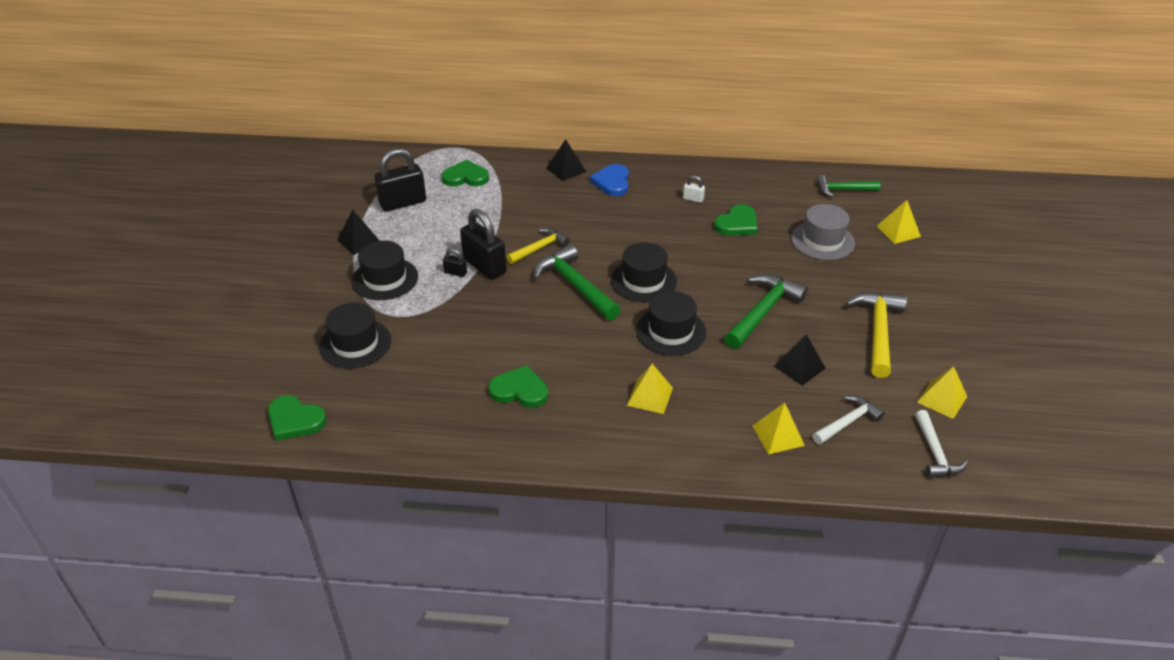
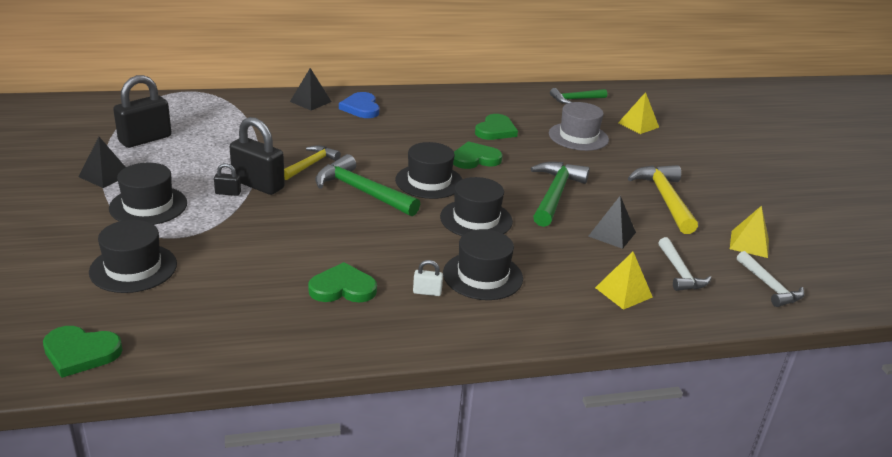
camera: 20 degrees left, 10 degrees down
green heart [441,160,489,186] -> green heart moved to [453,141,503,169]
yellow pyramid [627,364,673,414] -> black hat [443,229,523,300]
white padlock [683,175,705,203] -> white padlock moved to [413,260,443,296]
white hammer [813,395,885,445] -> white hammer turned 135 degrees clockwise [658,237,711,291]

